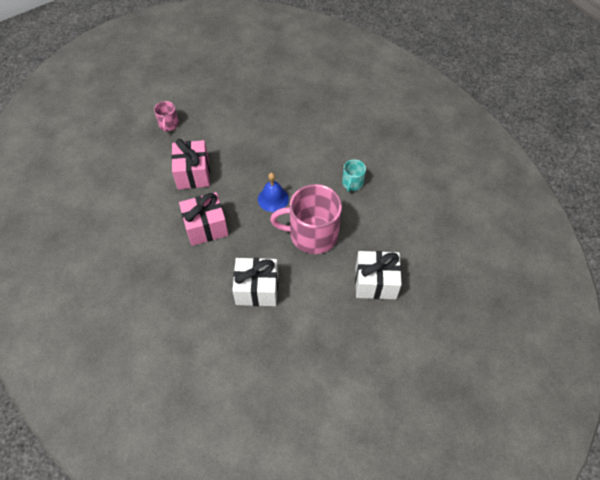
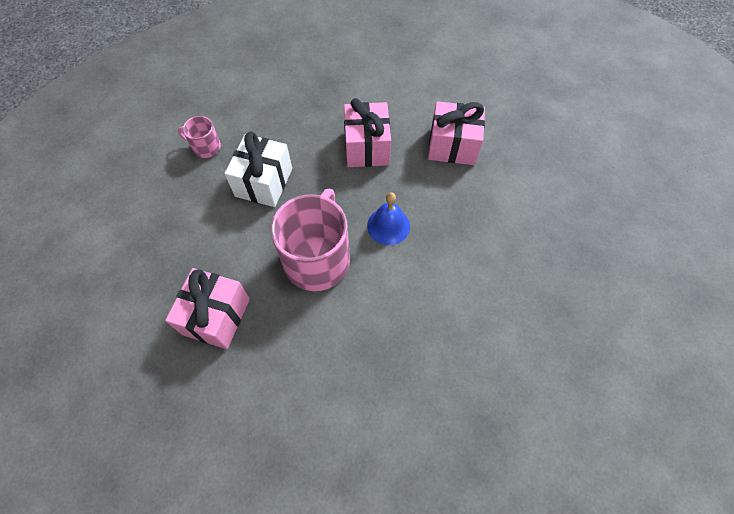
camera: 105 degrees right, 5 degrees up
pink mug [154,101,179,132] -> pink mug moved to [178,116,221,158]
turquoise mug [342,160,366,192] -> none
white gift [355,251,402,299] -> pink gift [165,268,250,349]

